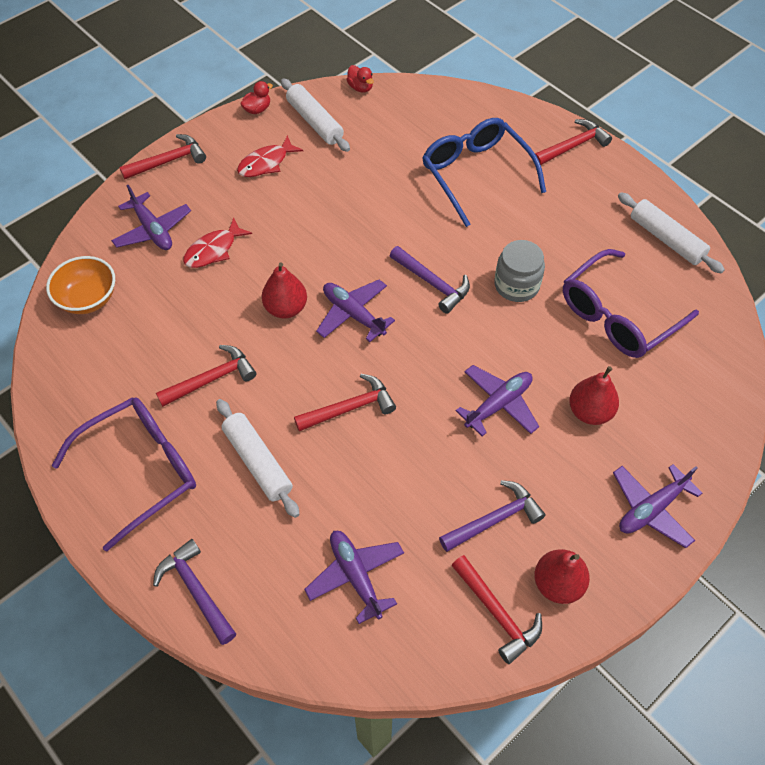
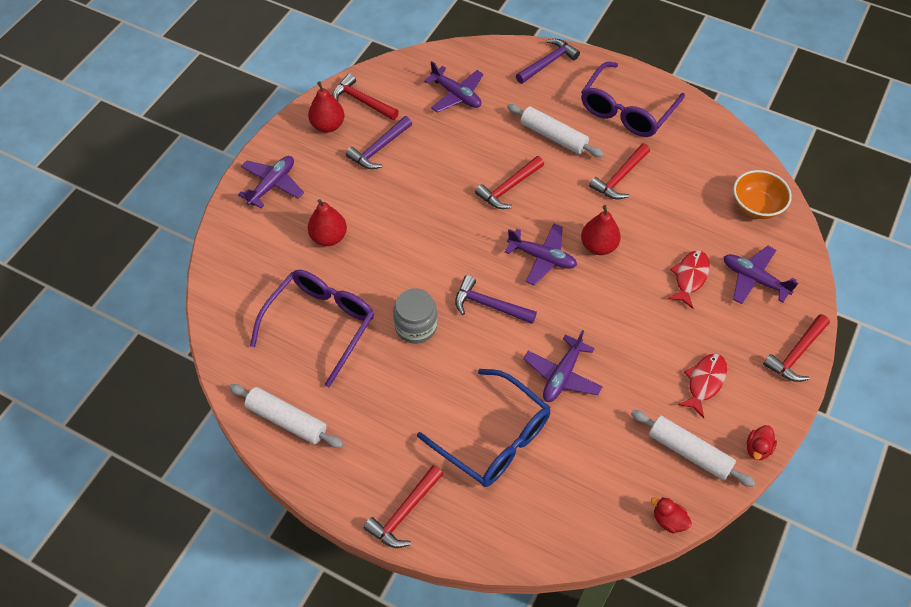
camera: 160 degrees right, 0 degrees up
purple hammer [153,539,236,645] -> purple hammer turned 75 degrees counterclockwise [516,39,580,84]
purple plane [456,365,539,436] -> purple plane moved to [523,330,602,402]

